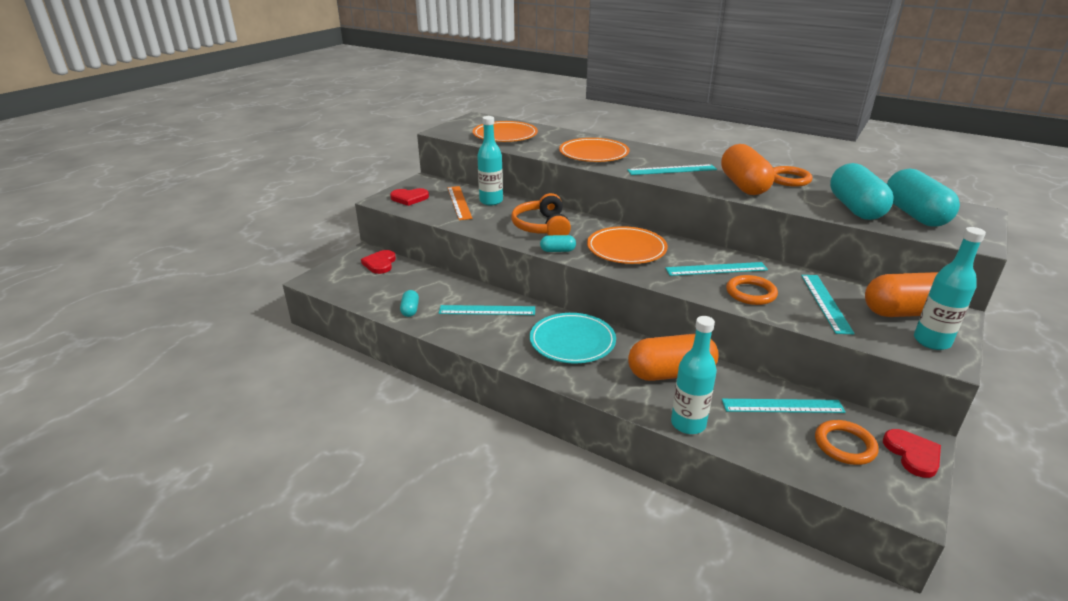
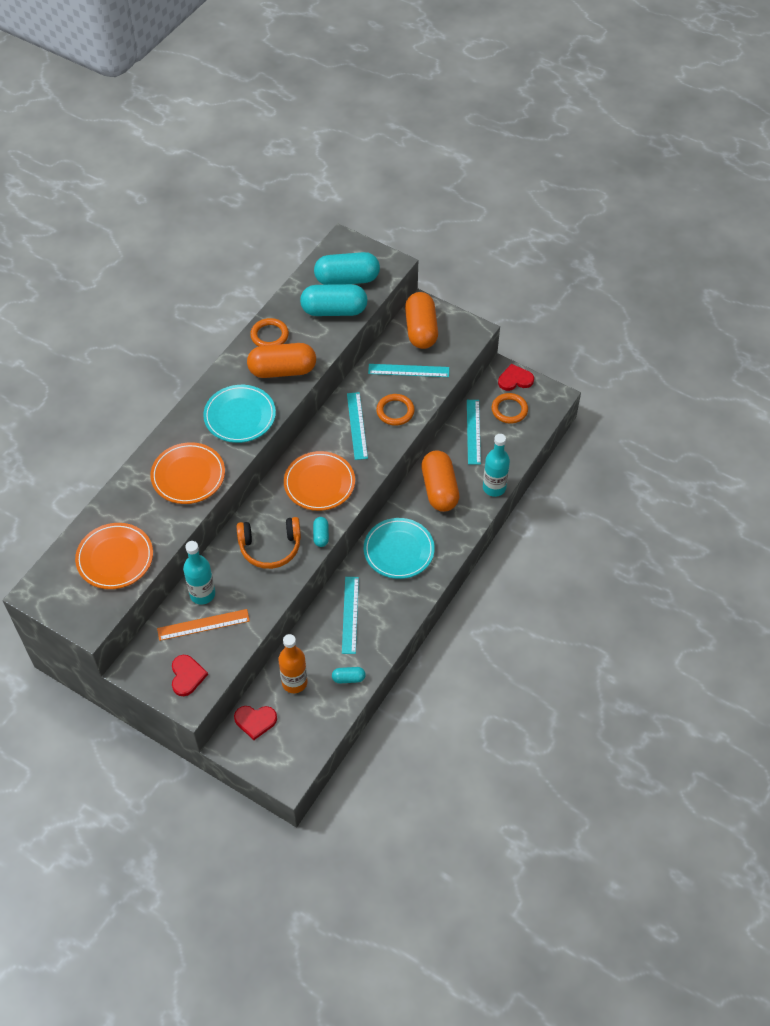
camera: 90 degrees left, 25 degrees up
turquoise ruler [627,164,717,175] -> turquoise plate [203,385,276,443]
turquoise bottle [914,227,986,350] -> none
none -> orange bottle [278,634,308,693]

